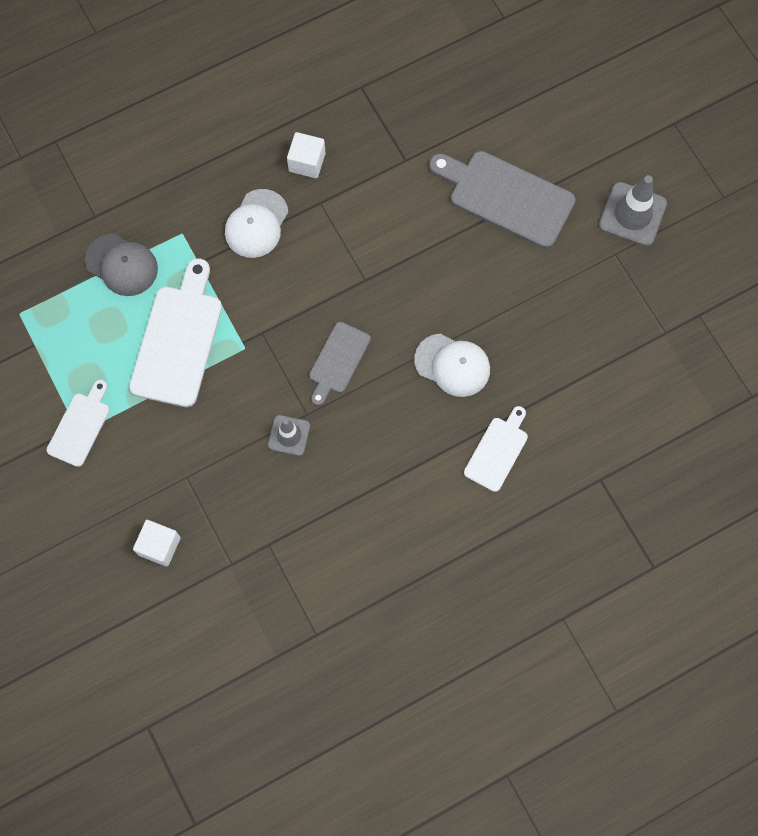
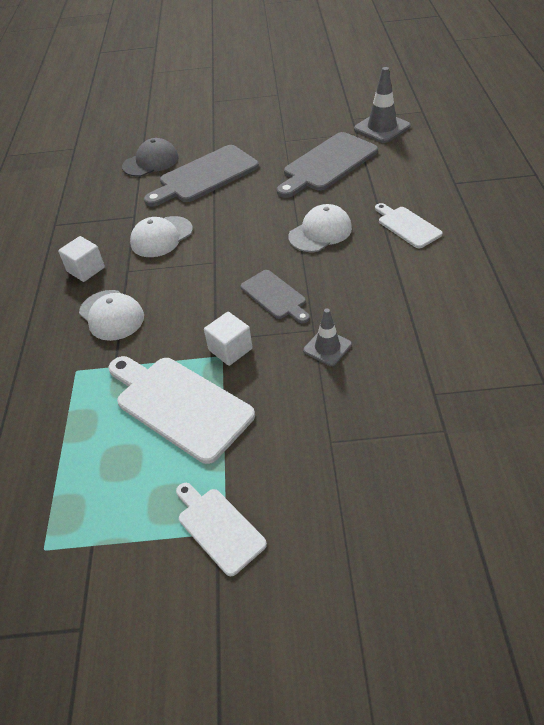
camera: 60 degrees left, 25 degrees down
grey cap [85,234,158,296] -> grey cap moved to [122,138,179,177]
white cube [133,520,181,567] -> white cube moved to [204,312,253,366]
grey traffic cone [599,175,667,246] -> grey traffic cone moved to [354,67,411,143]
none -> white cap [130,216,193,257]
none -> grey cutting board [277,132,378,198]

